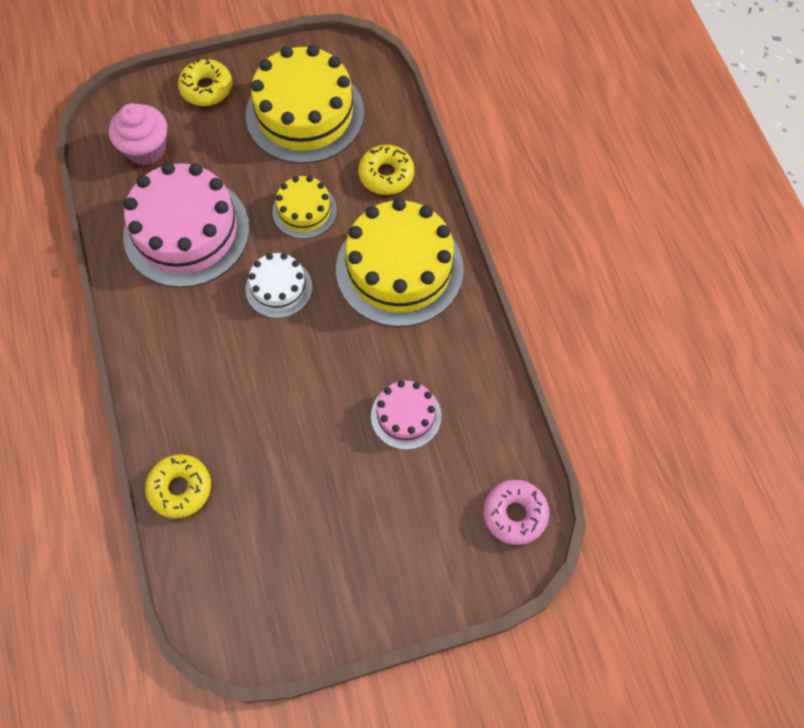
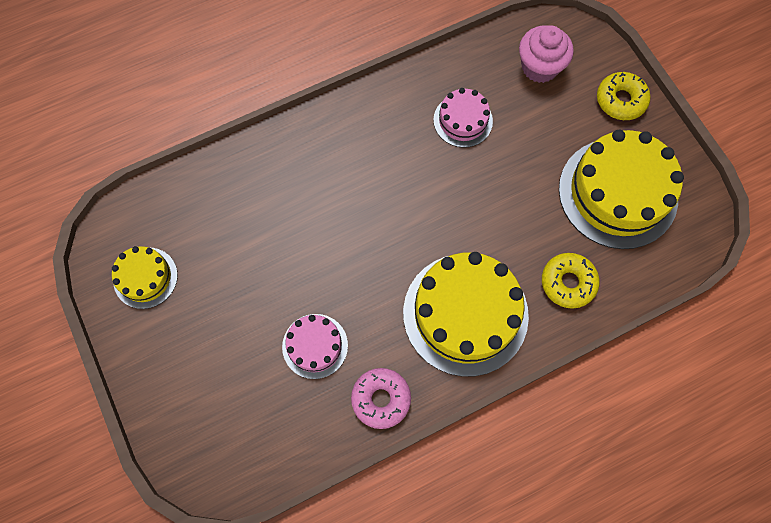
camera: 80 degrees right, 5 degrees up
pink cake [123,162,249,288] -> pink cake [433,88,493,148], size x0.52
yellow donut [145,454,211,518] -> none
white cake [246,253,312,318] -> none
yellow cake [272,176,337,239] -> yellow cake moved to [112,246,178,309]
pink donut [483,480,549,545] -> pink donut moved to [351,368,411,429]

